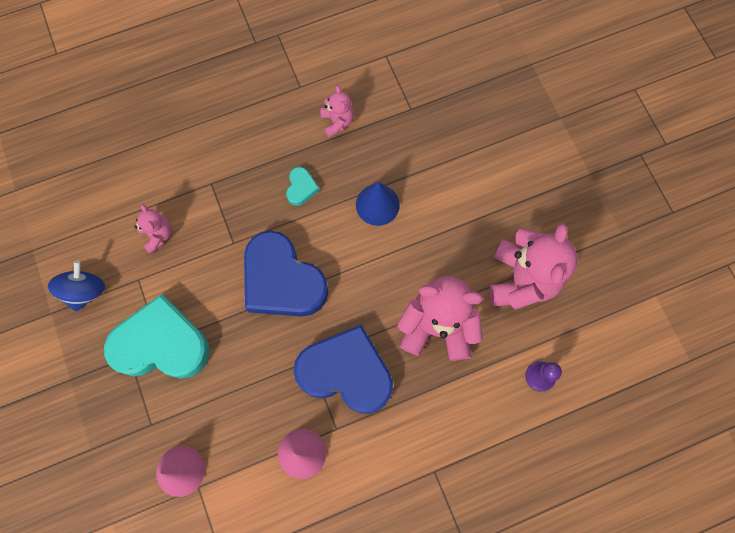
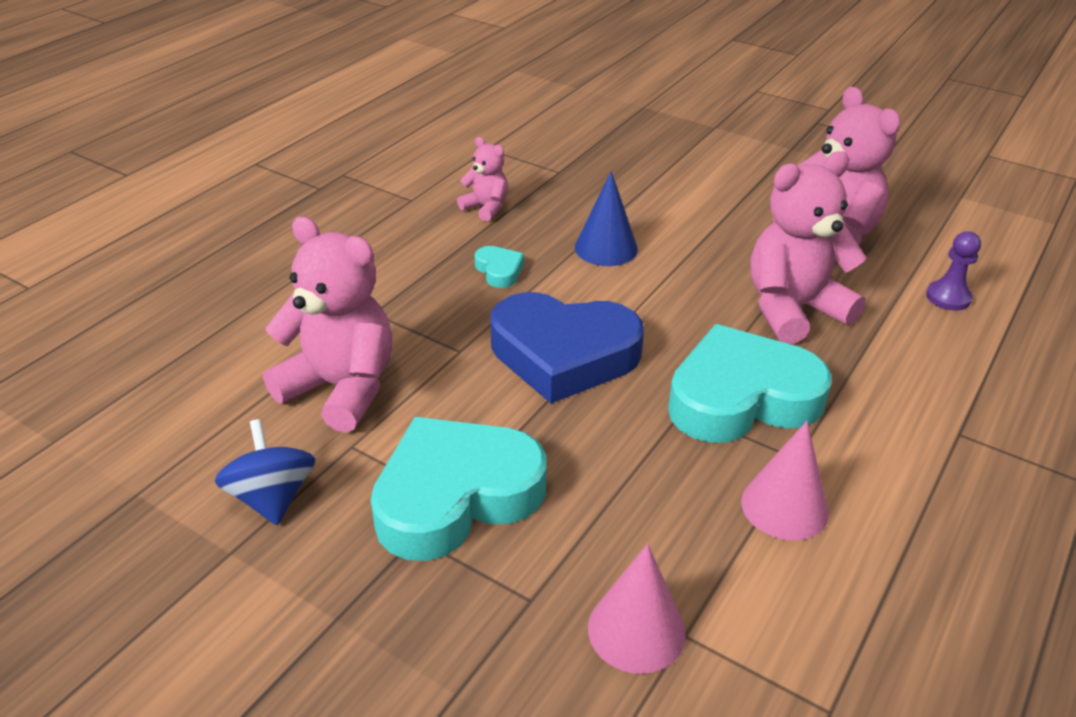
camera: 35 degrees left, 35 degrees down
pink teddy bear [134,204,172,254] -> pink teddy bear [263,216,393,433], size x1.98
blue heart [294,325,393,414] -> turquoise heart [668,324,832,443]

